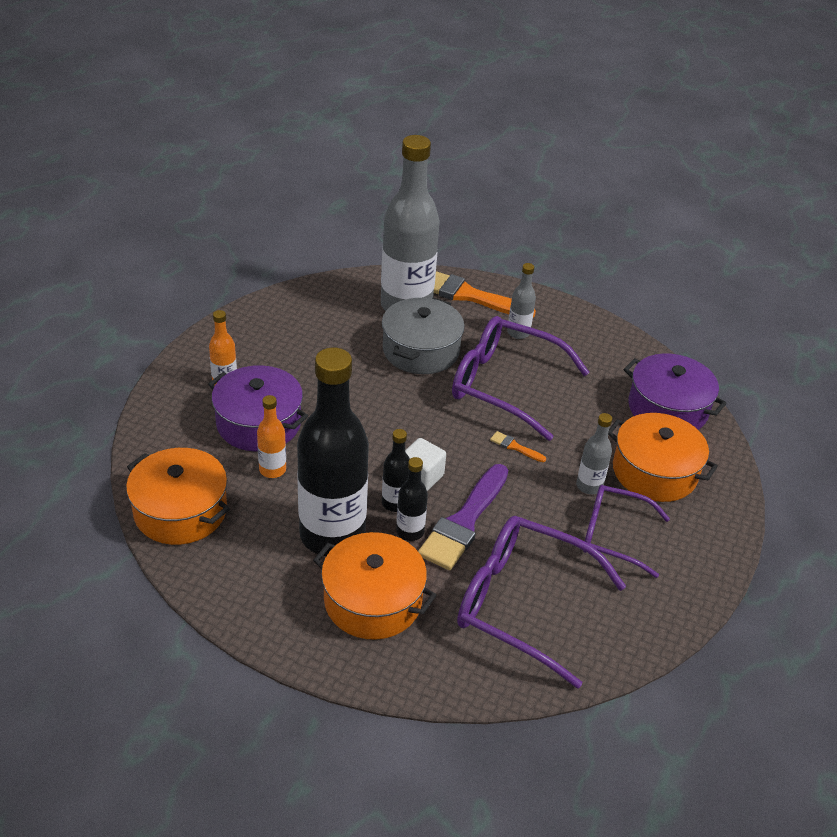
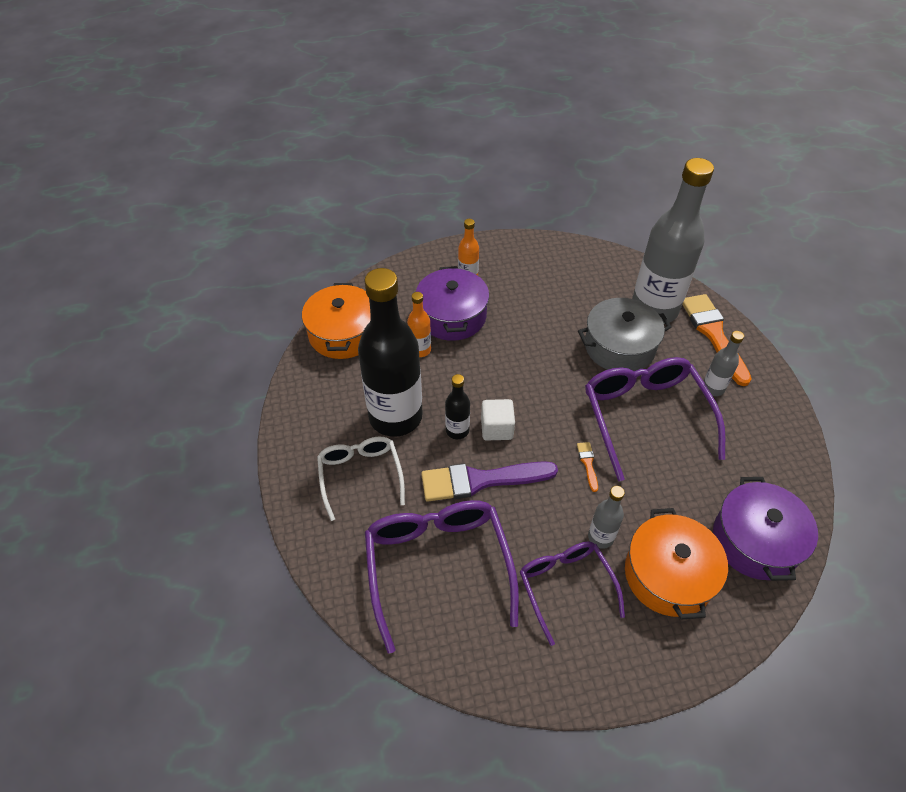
camera: 55 degrees right, 10 degrees up
orange pot [313,532,436,640] -> white glasses [317,437,405,521]
black bottle [396,457,428,541] -> none

